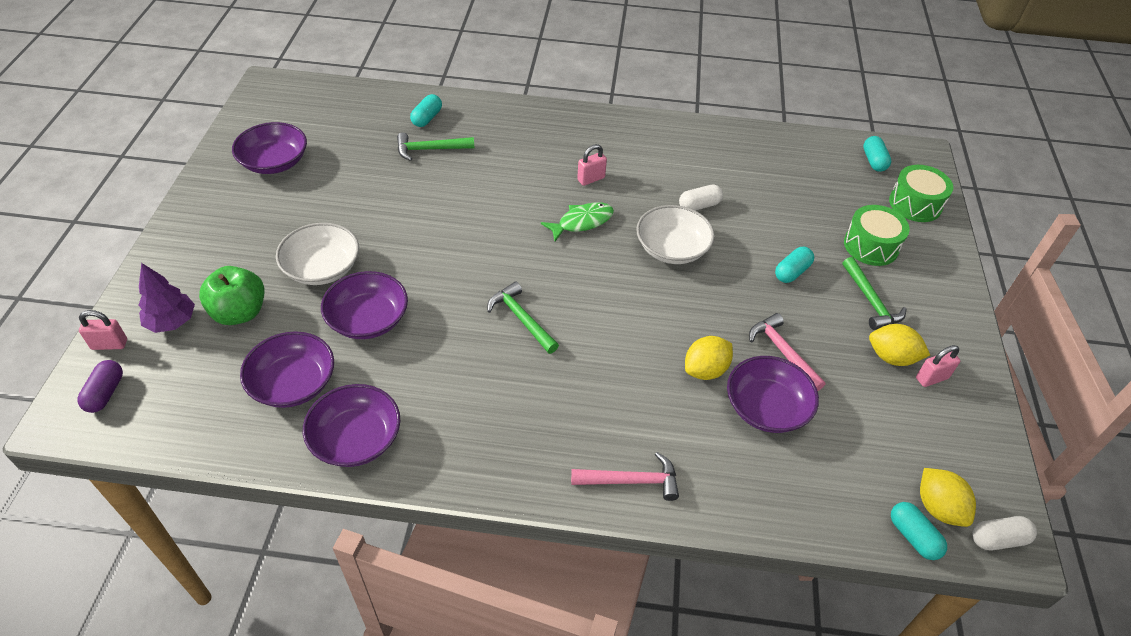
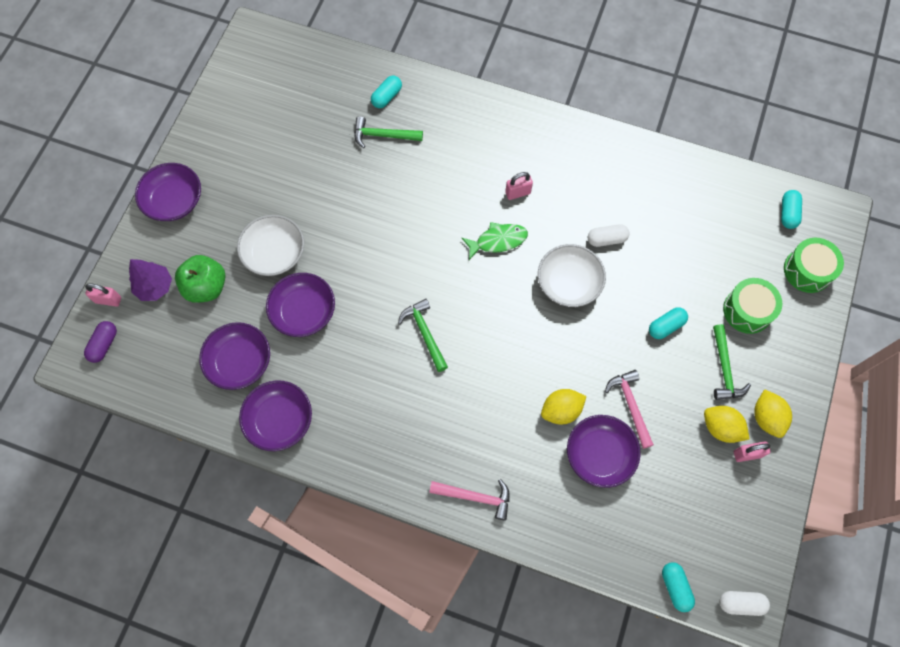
camera: 15 degrees right, 20 degrees up
purple bowl [232,122,307,174] -> purple bowl moved to [135,163,201,221]
yellow lemon [920,468,976,527] -> yellow lemon moved to [754,389,792,438]

